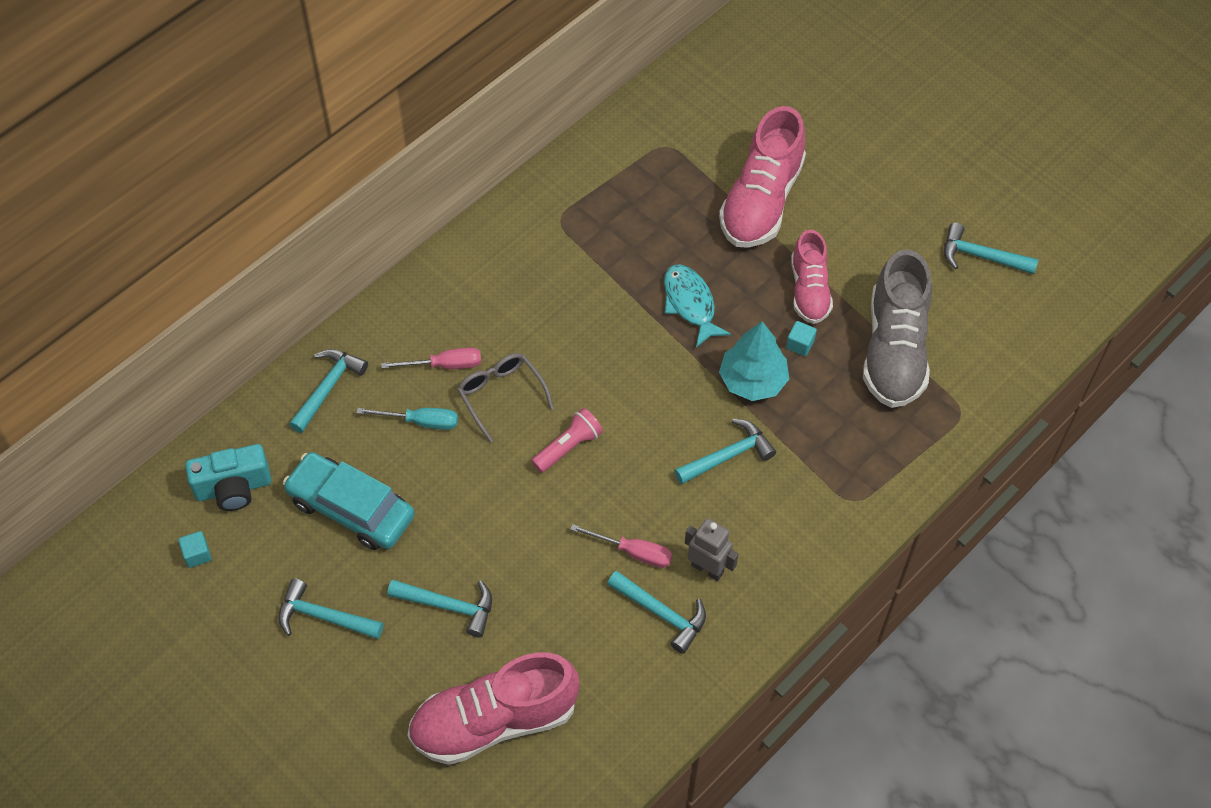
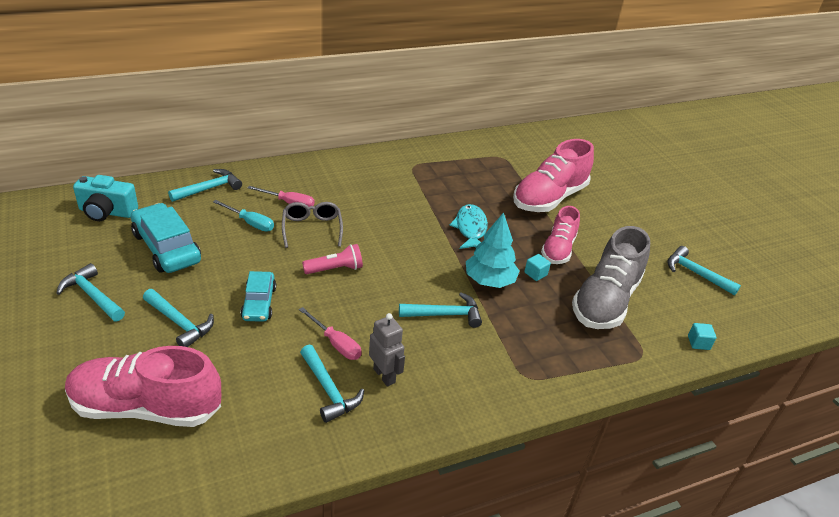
camera: 20 degrees right, 20 degrees down
turquoise cube [178,531,212,568] -> turquoise cube moved to [688,323,716,350]
none -> turquoise car [241,271,276,322]

